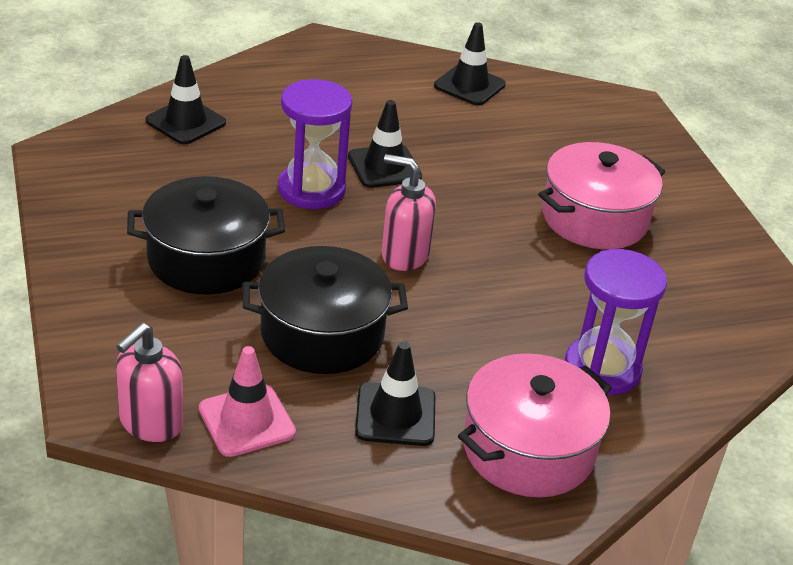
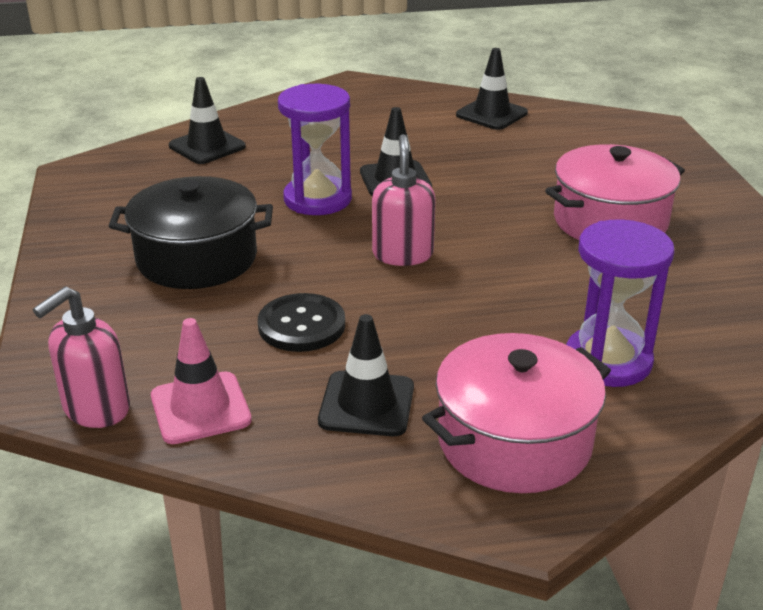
camera: 10 degrees right, 5 degrees down
black pot [243,246,408,374] -> black button [258,293,345,352]
pink soap dispenser [382,154,436,271] -> pink soap dispenser turned 60 degrees clockwise [372,134,436,266]

